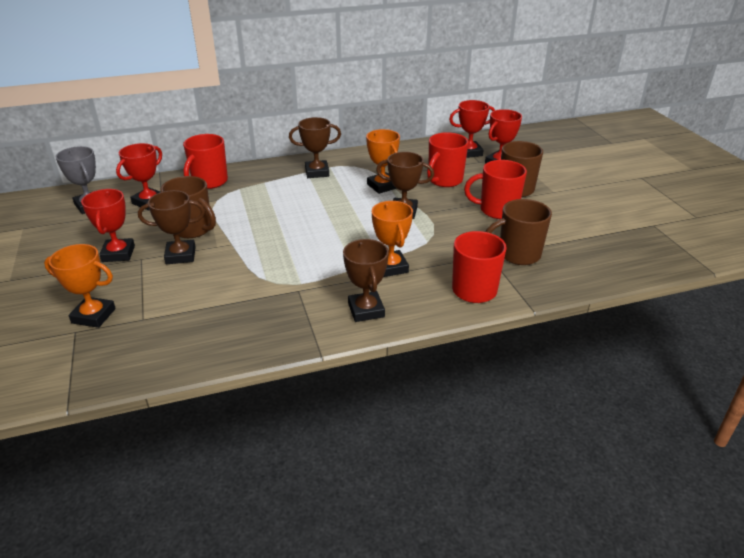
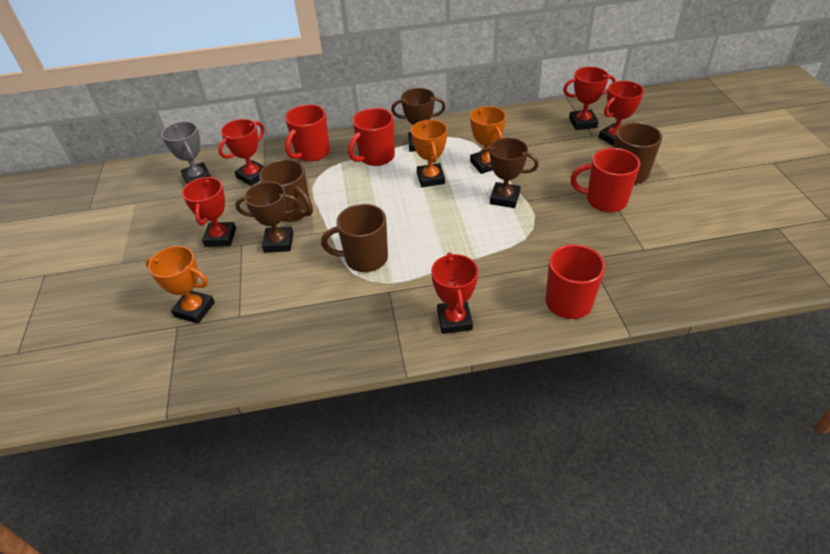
camera: 10 degrees right, 10 degrees up
brown trophy [343,239,389,322] -> red trophy [431,253,478,334]
orange trophy [372,201,413,277] -> orange trophy moved to [411,120,447,187]
red mug [427,132,469,187] -> red mug moved to [348,108,395,166]
brown mug [486,199,552,265] -> brown mug moved to [321,204,388,272]

